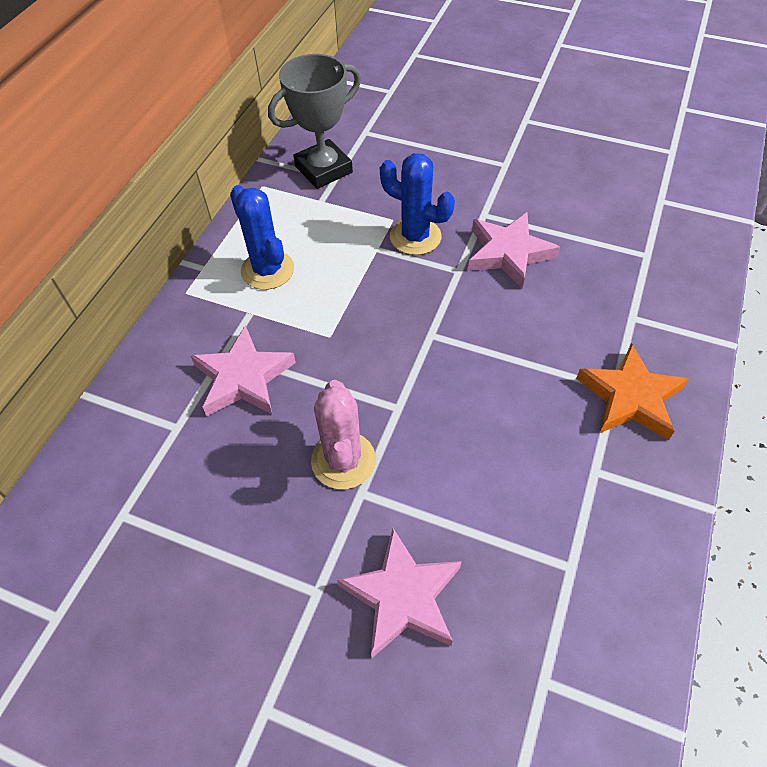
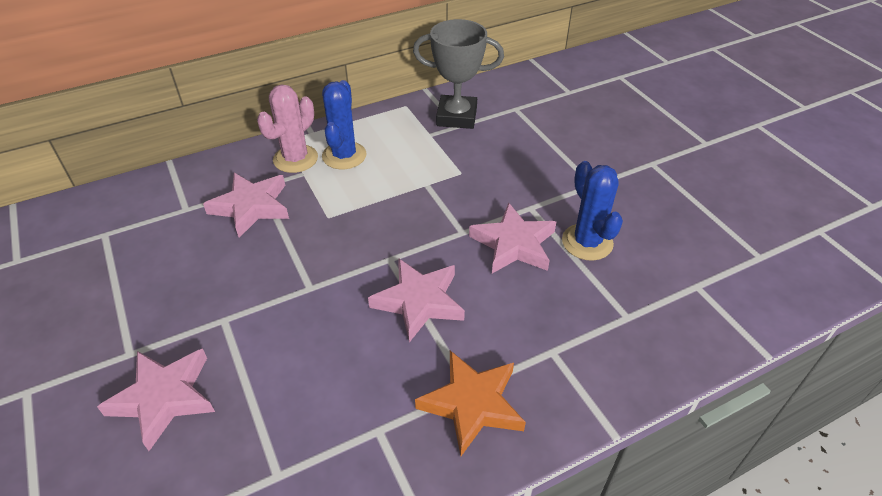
camera: 40 degrees right, 10 degrees down
pink cactus [311,380,376,489] -> pink cactus moved to [257,85,318,173]
blue cactus [380,153,455,255] -> blue cactus moved to [562,161,623,260]
none -> pink star [368,258,465,343]

